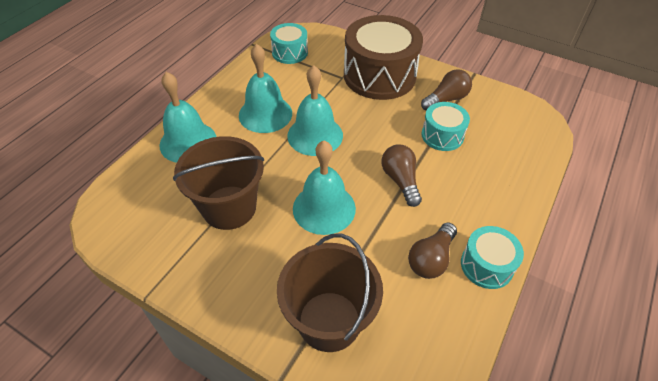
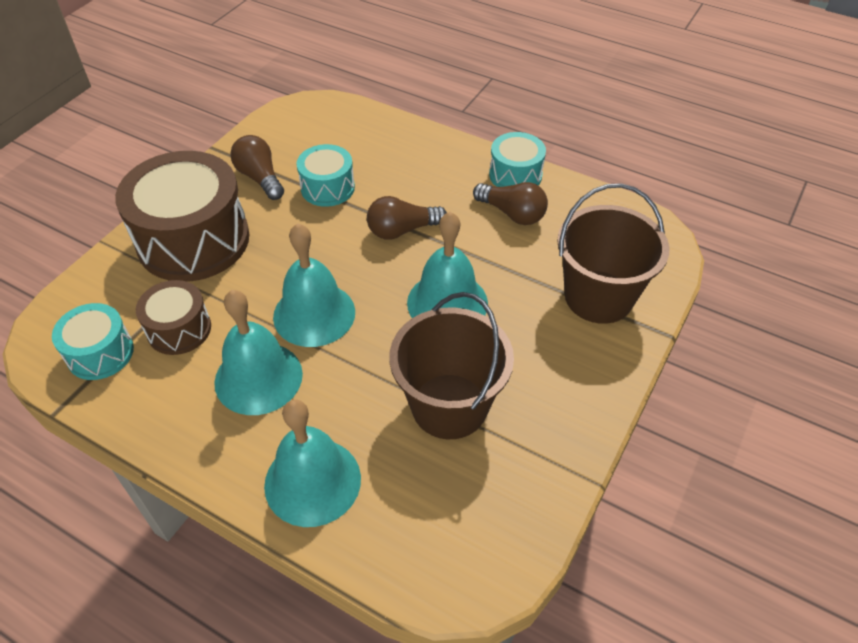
camera: 90 degrees left, 0 degrees up
none -> brown drum [136,280,211,355]

